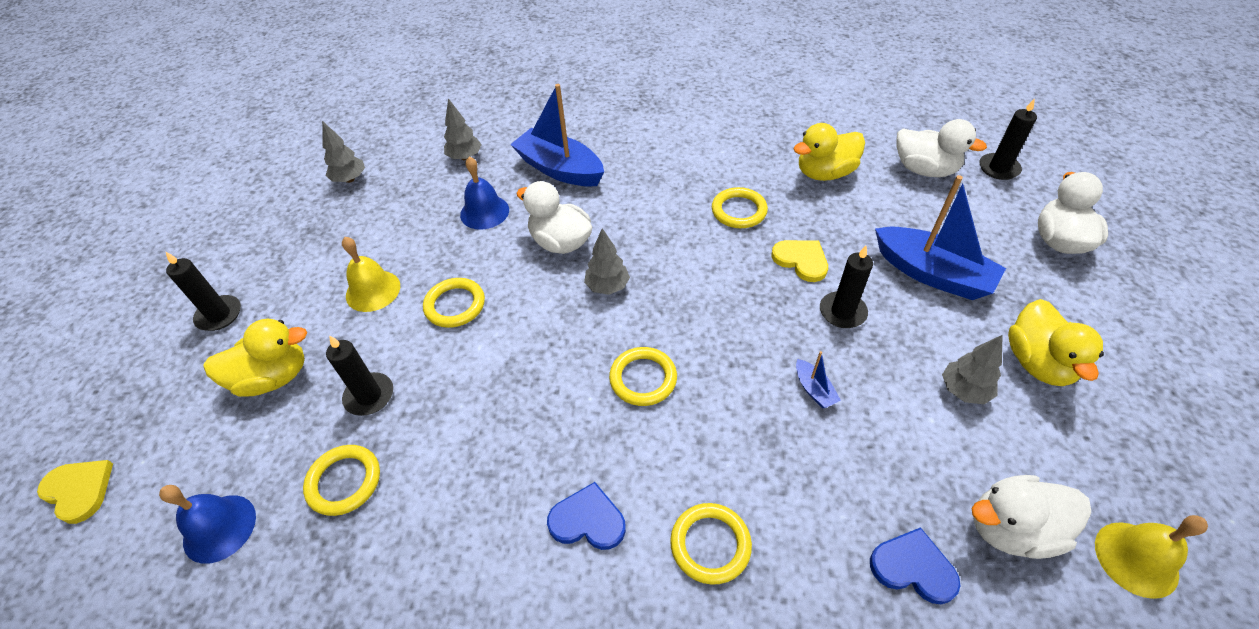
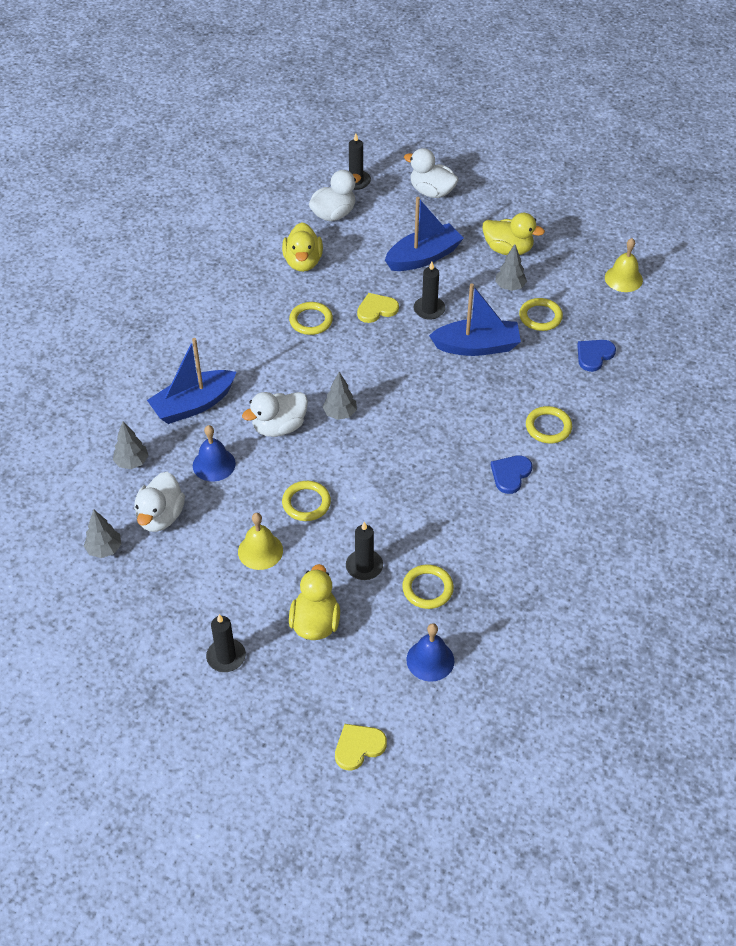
camera: 70 degrees left, 0 degrees up
yellow ring [609,347,677,406] -> yellow ring moved to [519,298,563,331]
blue boat [796,351,841,408] -> blue boat [429,284,521,356], size x2.35
white duck [971,475,1091,559] -> white duck moved to [134,472,185,532]

